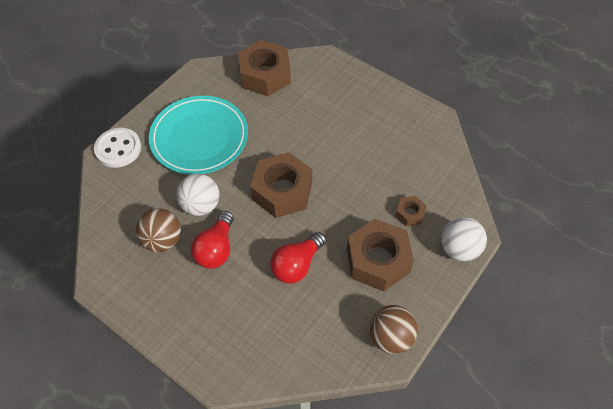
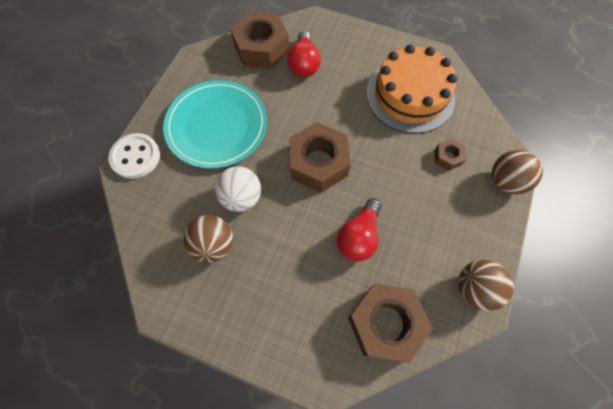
camera: 15 degrees left, 10 degrees up
red light bulb [191,211,234,269] -> red light bulb moved to [287,31,321,77]
brown nut [347,219,414,291] -> brown nut moved to [348,283,433,363]
white ball [441,217,487,261] -> brown ball [492,150,543,195]
none -> orange cake [366,44,457,133]

